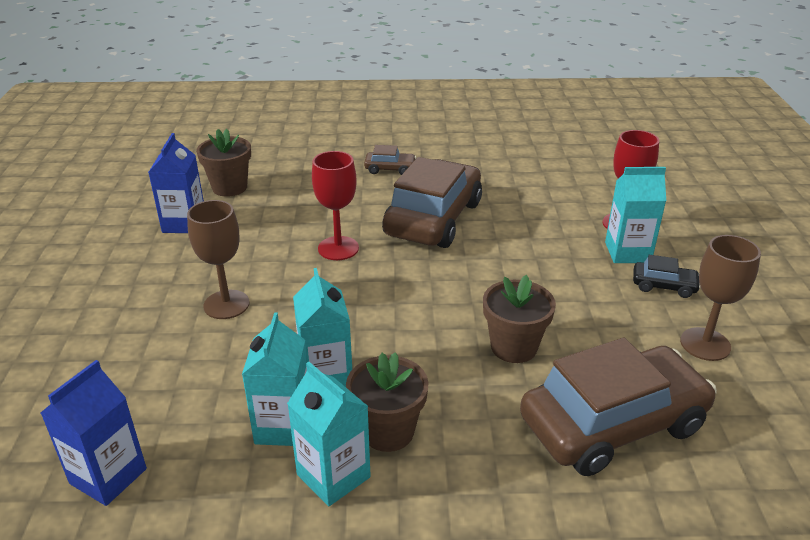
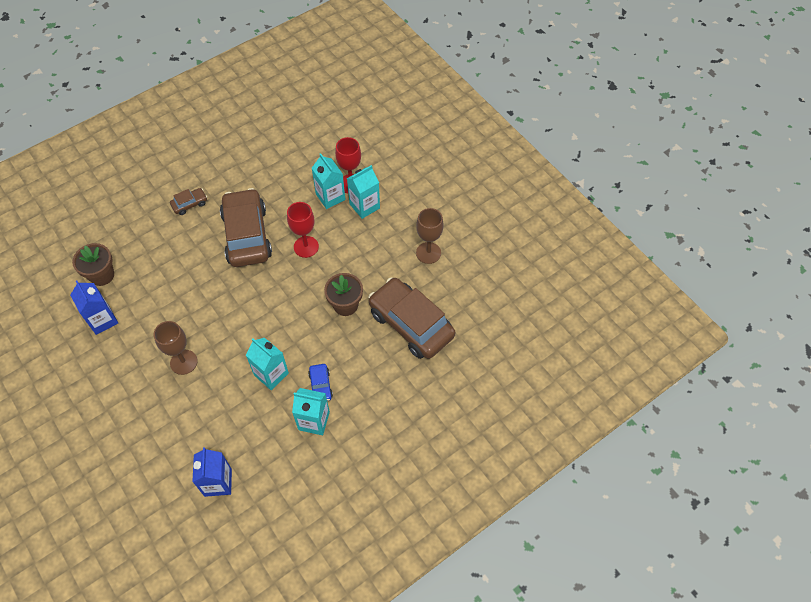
camera: 35 degrees left, 25 degrees up
turquoise carton [242,312,307,446] -> turquoise carton moved to [312,153,346,209]
red goblet [312,151,359,260] -> red goblet moved to [287,202,319,258]
brown flower pot [346,352,429,452] -> blue car [308,364,333,401]
brown car [520,338,717,476] -> brown car turned 75 degrees counterclockwise [368,277,456,359]
black car [633,255,701,298] -> none

